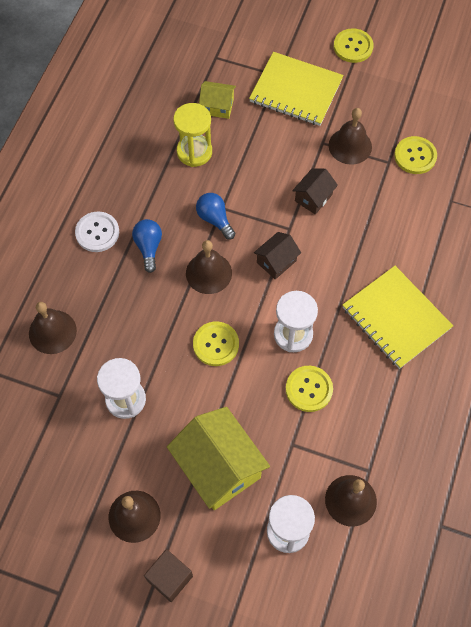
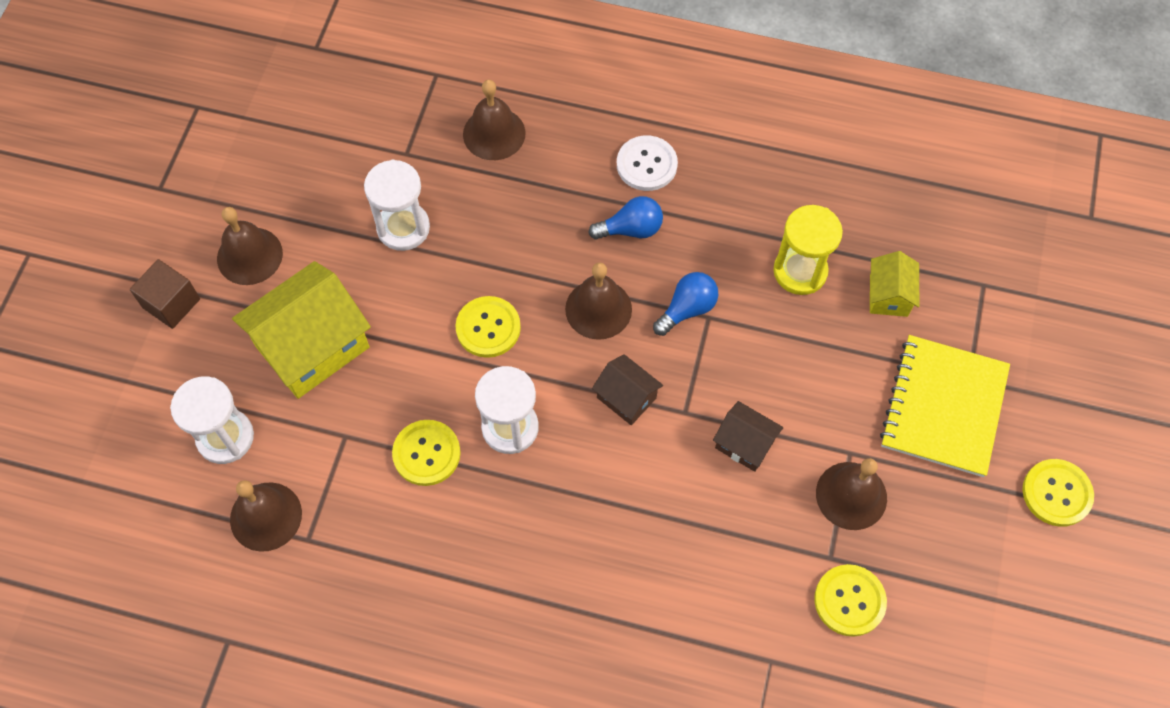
camera: 85 degrees right, 0 degrees up
yellow notebook [343,266,453,369] -> none

